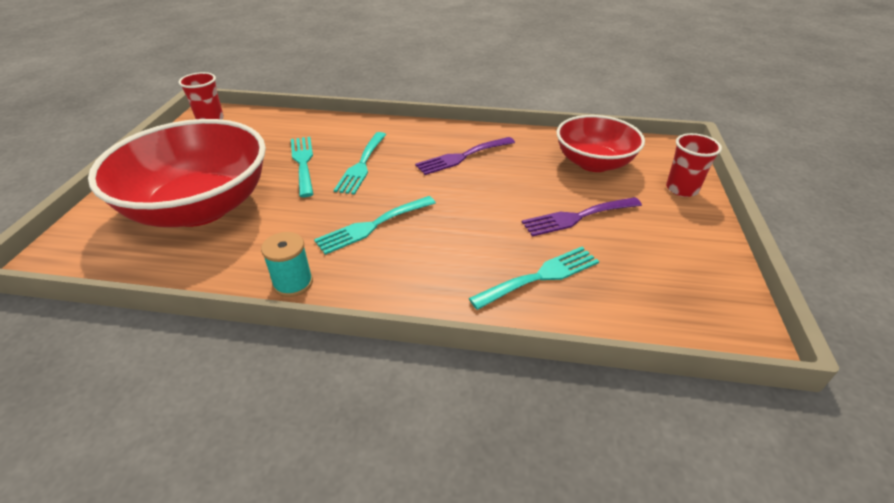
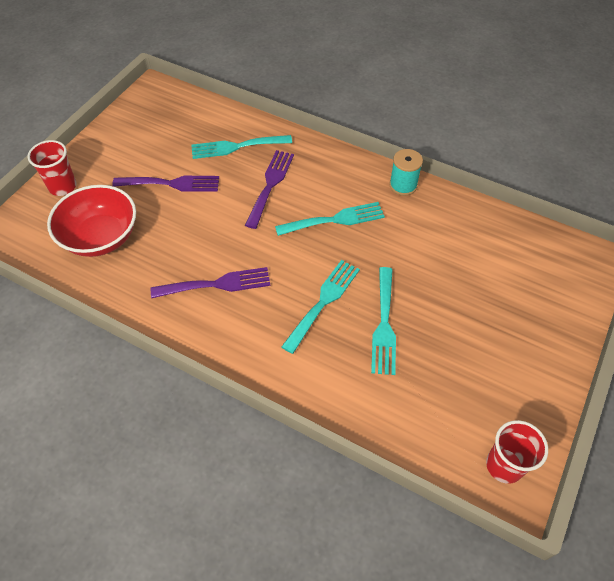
camera: 160 degrees left, 15 degrees up
red bowl [88,119,266,227] -> none
none -> purple fork [245,150,294,229]

